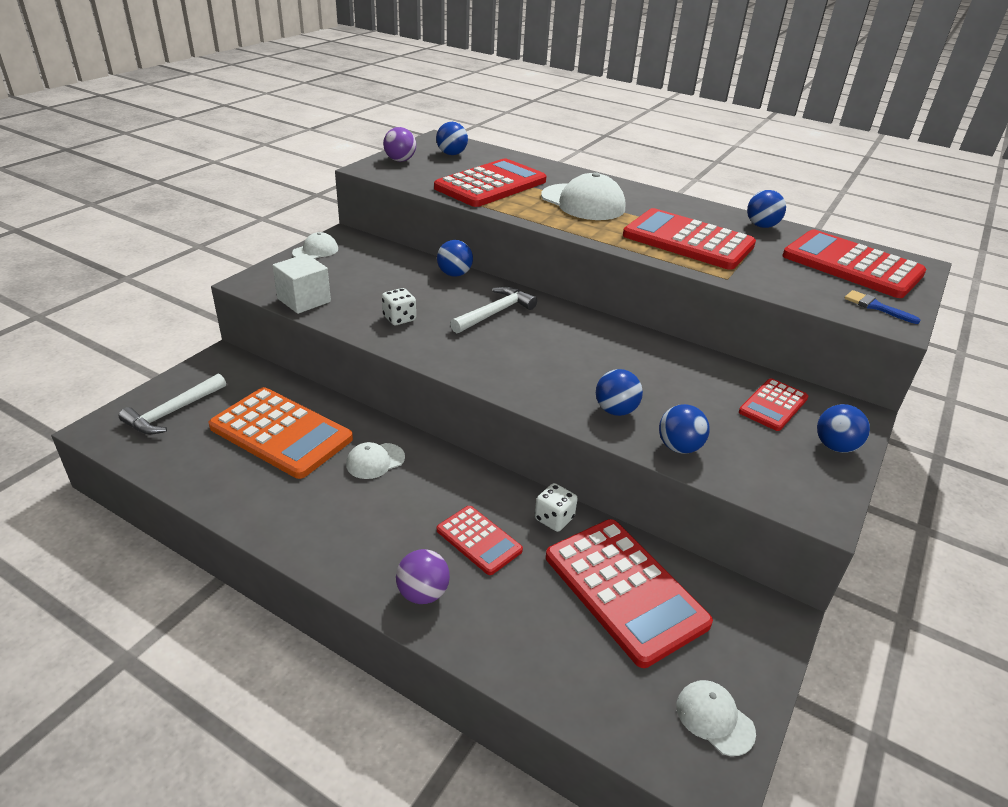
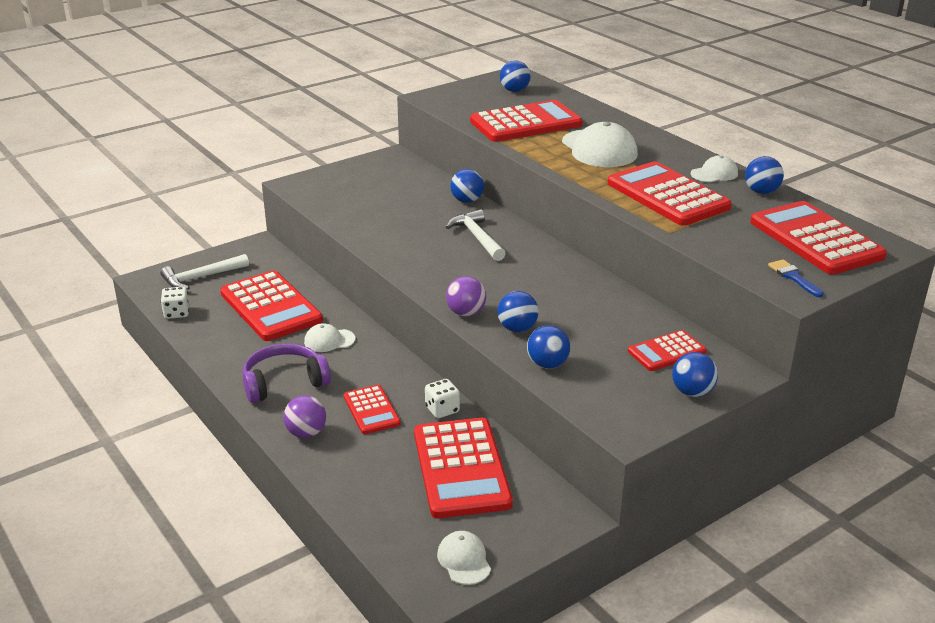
camera: 25 degrees right, 5 degrees down
orange calculator [209,387,353,479] -> red calculator [220,270,323,341]
white cube [272,254,331,314] -> none
white cap [292,232,338,259] -> white cap moved to [691,155,738,182]
white dice [382,288,416,325] -> white dice moved to [161,287,189,319]
purple ball [383,127,416,162] -> purple ball moved to [446,276,486,316]
white hammer [450,287,537,333] -> white hammer turned 90 degrees counterclockwise [446,209,506,261]
none -> purple headphones [243,344,331,403]

